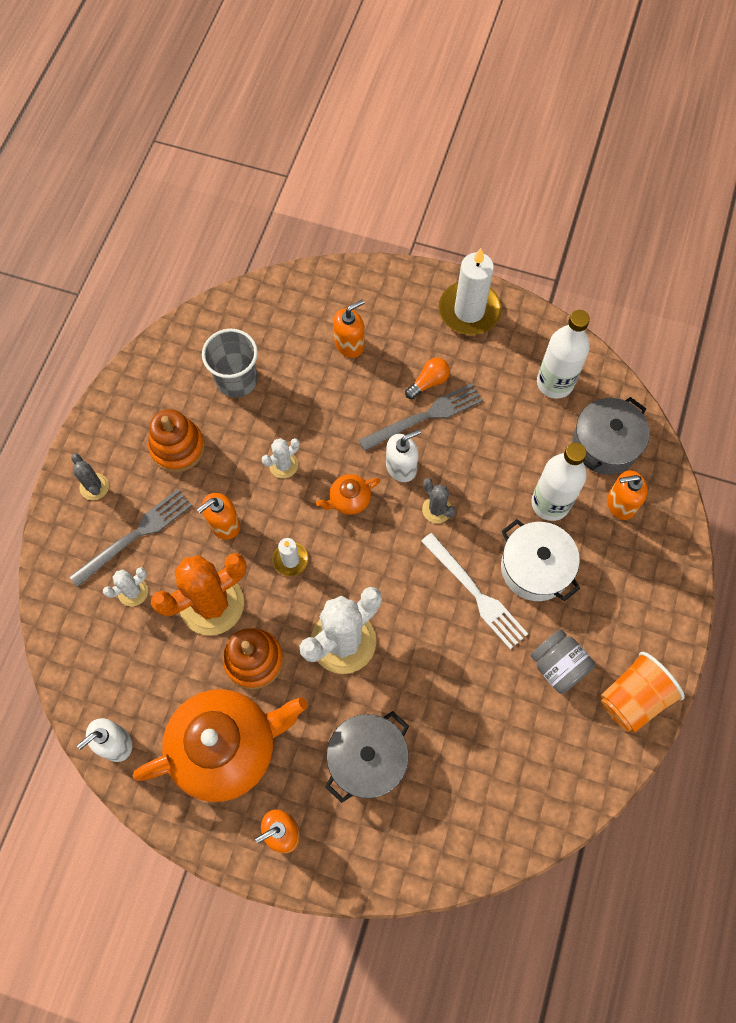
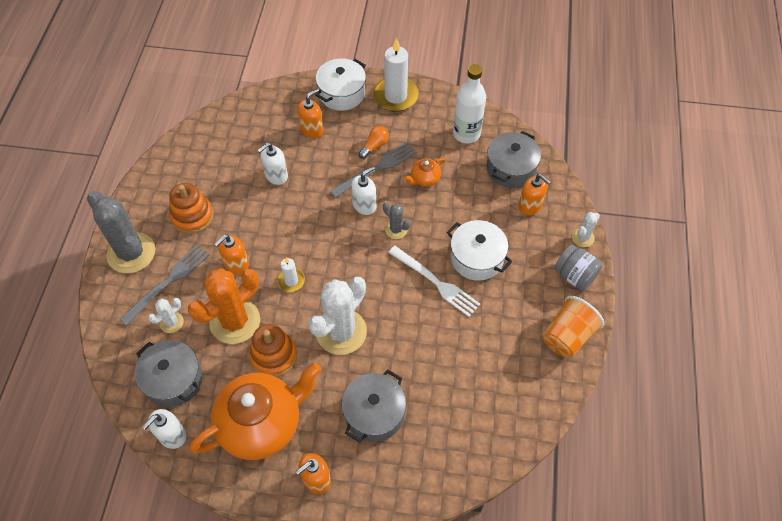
camera: 10 degrees left, 10 degrees down
grey cactus [71,453,109,500] -> grey cactus [87,191,155,274], size x2.11
grey cup [202,329,258,398] -> none
white cactus [262,438,300,478] -> white cactus moved to [572,212,600,247]
orange teapot [316,474,380,515] -> orange teapot moved to [404,158,445,187]
grey jar [530,629,595,694] -> grey jar moved to [554,245,603,291]
white bottle [531,443,587,521] -> none
orange soap dispenser [607,470,648,520] -> orange soap dispenser turned 120 degrees counterclockwise [519,174,551,215]
none -> grey pot [135,340,202,407]
none -> white soap dispenser [257,143,288,185]
none -> white pot [316,59,366,111]

